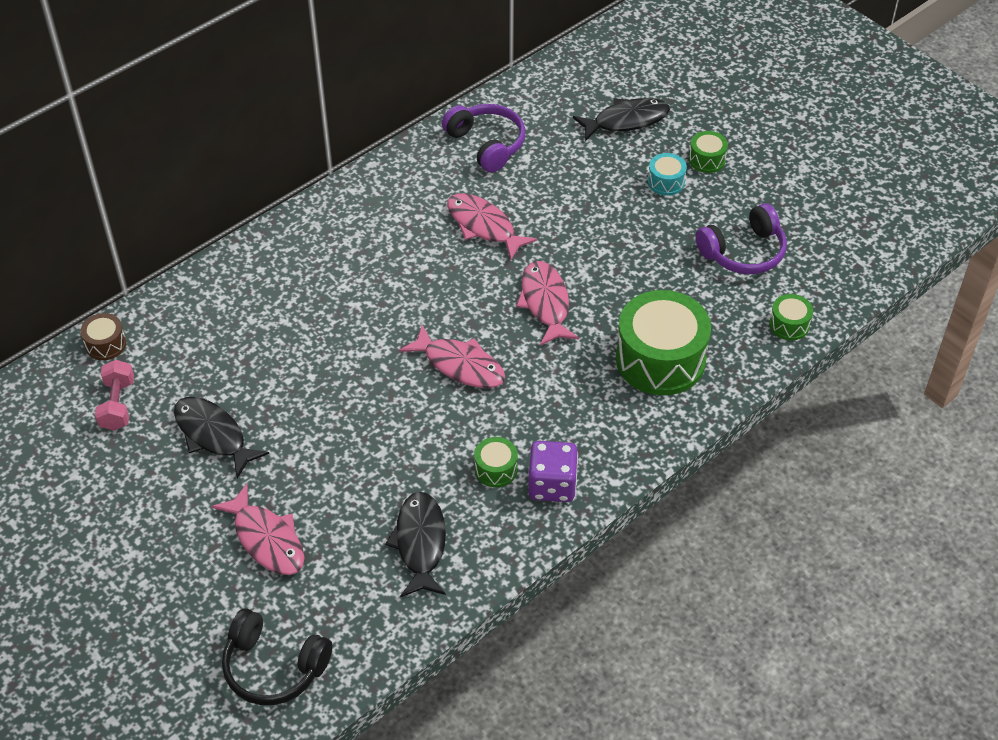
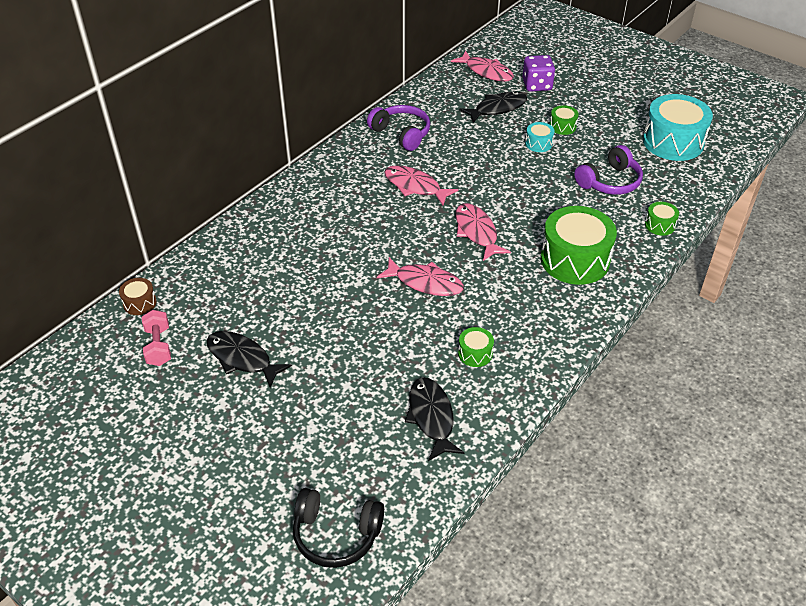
camera: 10 degrees left, 5 degrees down
pink fish [211,484,304,575] -> pink fish moved to [451,51,514,82]
purple dice [528,441,578,502] -> purple dice moved to [522,55,555,92]
none -> turquoise drum [643,94,713,161]

